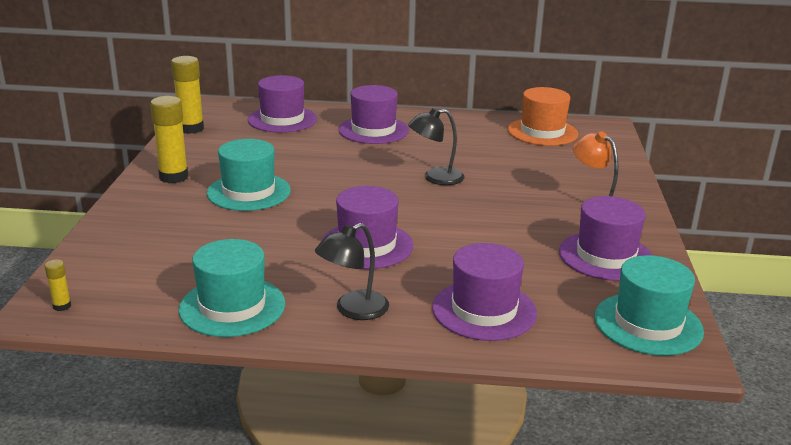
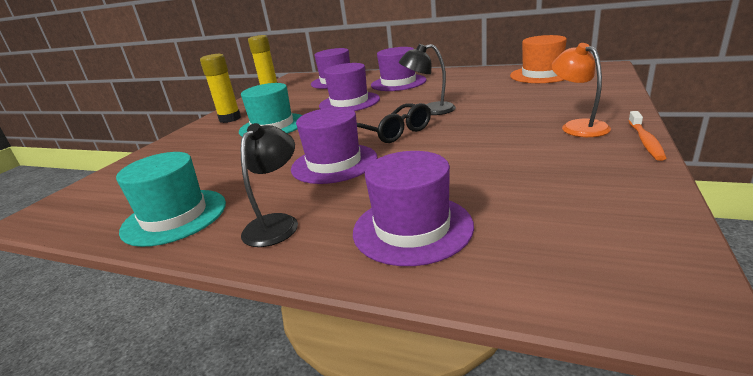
camera: 20 degrees right, 0 degrees up
yellow glue stick [45,259,71,311] -> none
black lamp [315,223,389,320] -> black lamp turned 135 degrees clockwise [241,123,298,247]
purple hat [559,196,652,281] -> purple hat moved to [319,63,380,111]
turquoise hat [594,255,704,356] -> none
none -> black glasses [357,103,431,143]
none -> orange toothbrush [628,111,666,161]

